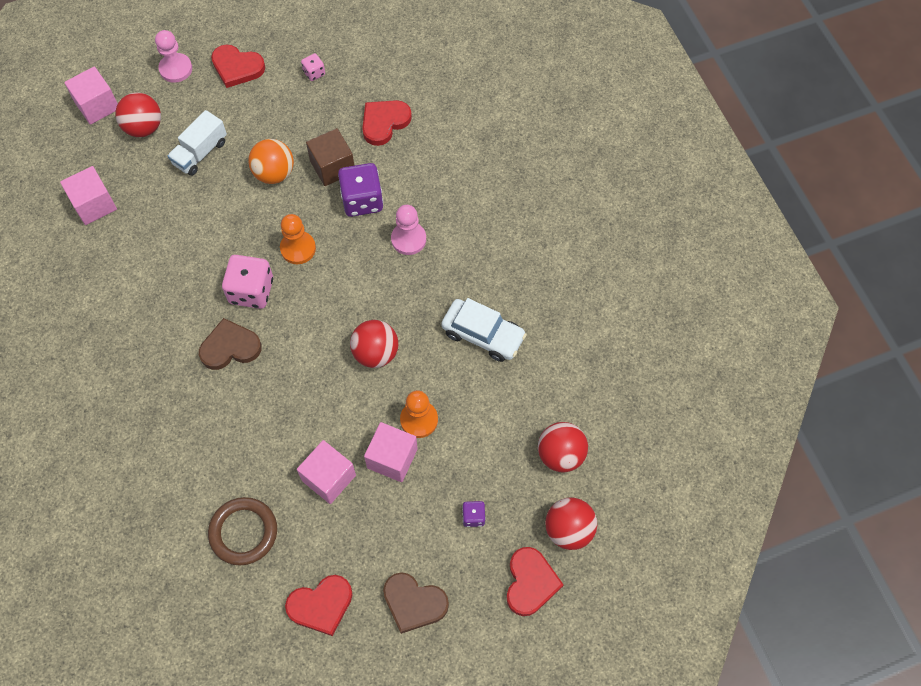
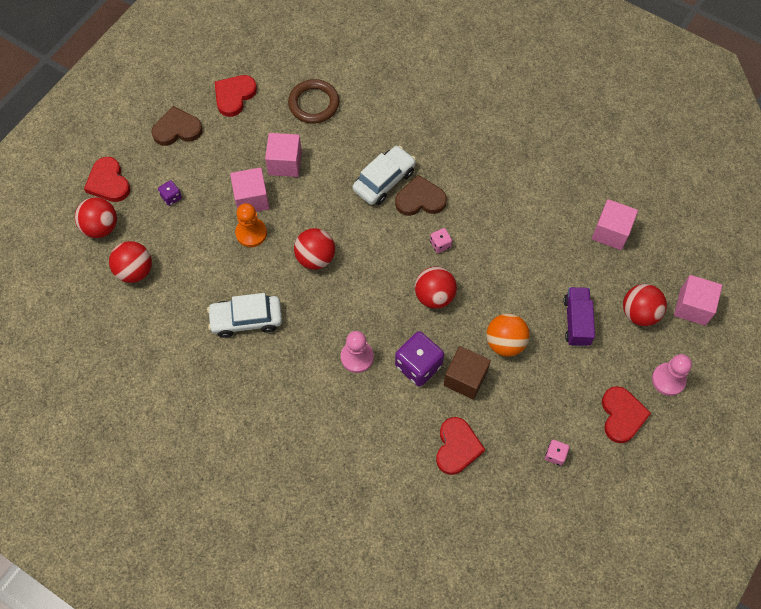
camera: 145 degrees right, 0 degrees up
white truck [168,110,227,176] -> purple truck [564,287,595,346]
brown heart [199,318,262,370] -> brown heart turned 135 degrees counterclockwise [395,175,447,216]
red heart [211,45,265,88] -> red heart turned 105 degrees clockwise [602,386,651,443]
pink dice [222,255,273,309] -> pink dice [430,228,452,253], size x0.50
orange pawn [280,214,316,264] -> red ball [415,267,457,309]
none -> white car [353,146,416,205]

